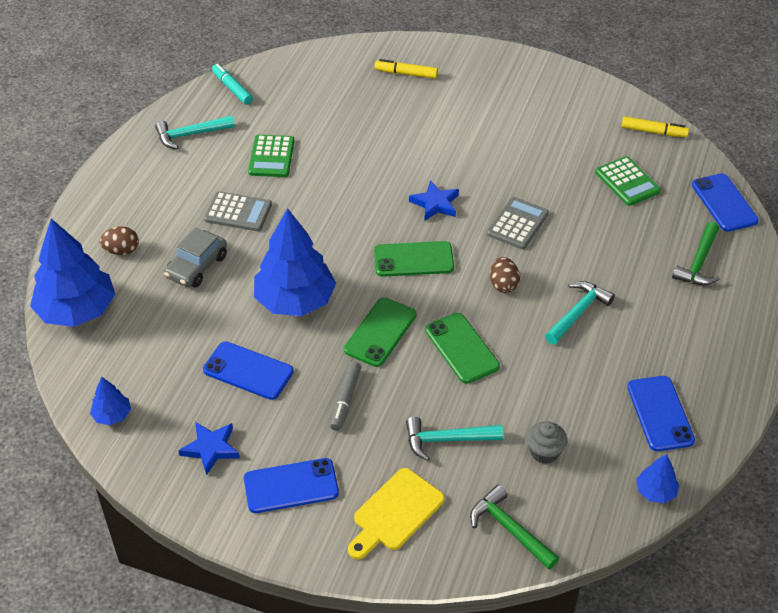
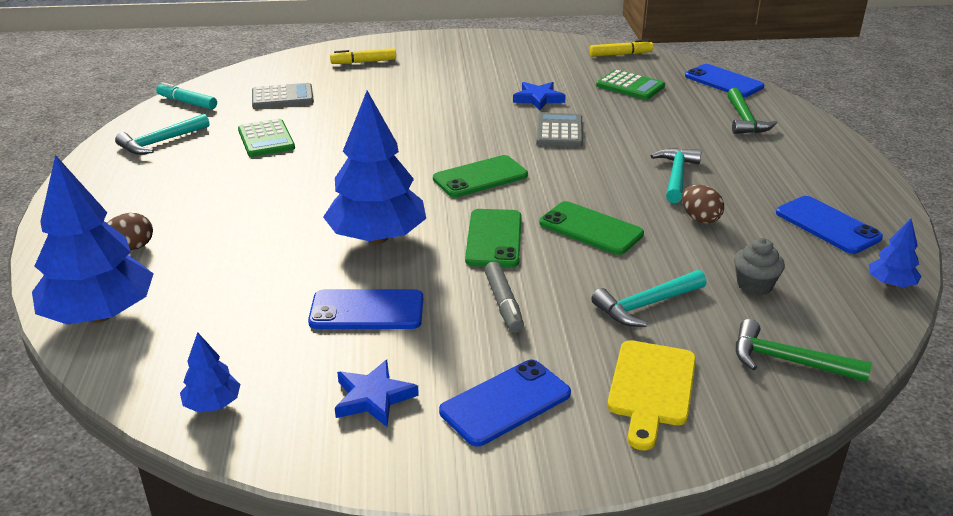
camera: 25 degrees left, 15 degrees down
grey car [164,227,227,288] -> none
grey calculator [204,191,272,231] -> grey calculator moved to [252,83,314,108]
blue star [409,180,459,221] -> blue star moved to [513,82,566,110]
brown egg [490,257,520,293] -> brown egg moved to [682,185,724,224]

